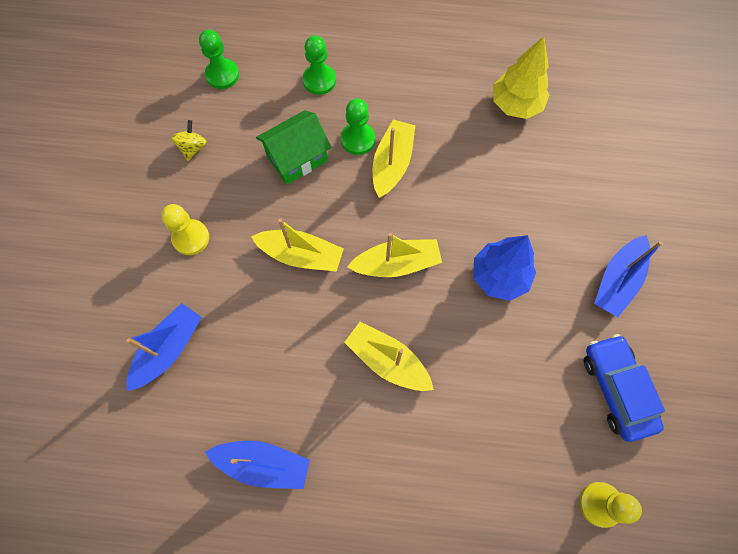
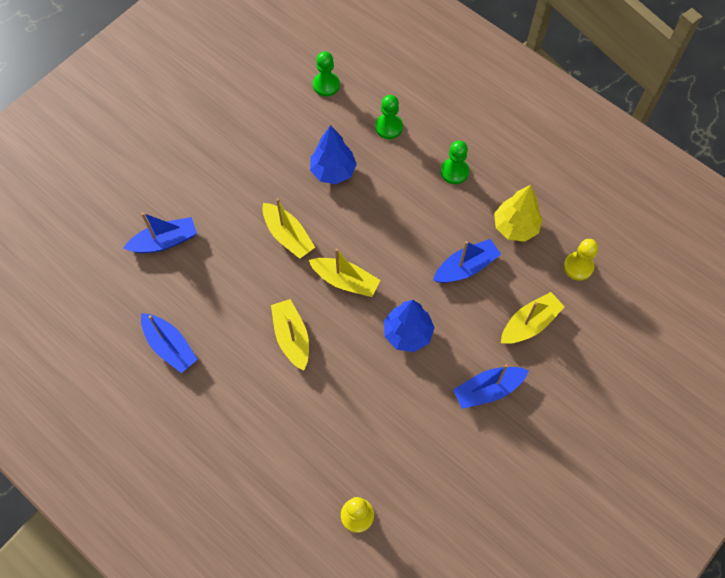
camera: 35 degrees right, 5 degrees down
yellow pawn [161,204,209,255] -> yellow pawn moved to [564,239,598,281]
yellow spinning top [171,120,207,161] -> none
green house [256,110,331,185] -> blue tree [310,125,357,184]
green pawn [341,99,375,155] -> green pawn moved to [441,141,469,184]
yellow boat [373,120,416,198] -> yellow boat moved to [501,292,565,344]
blue car [584,334,665,442] -> none
none -> blue boat [433,239,501,283]

